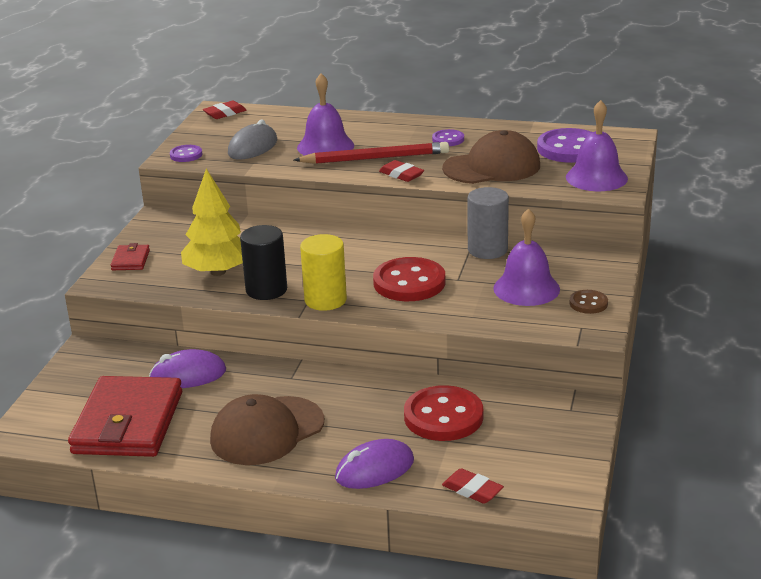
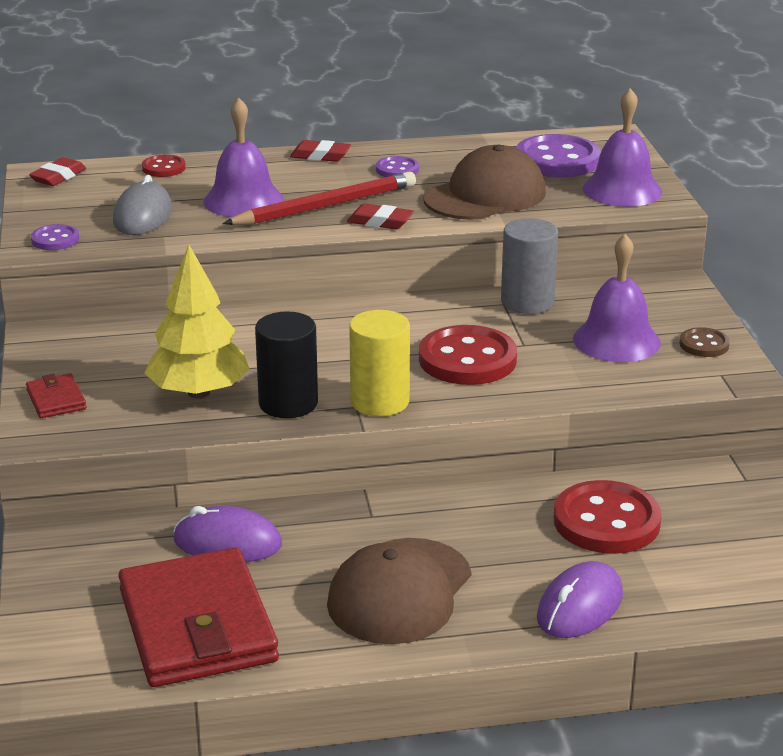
camera: 25 degrees left, 0 degrees up
purple mouse [149,349,226,388] -> purple mouse turned 45 degrees clockwise [173,505,282,562]
red eraser [442,468,504,504] -> red eraser moved to [290,140,351,162]
none -> red button [142,154,186,177]

